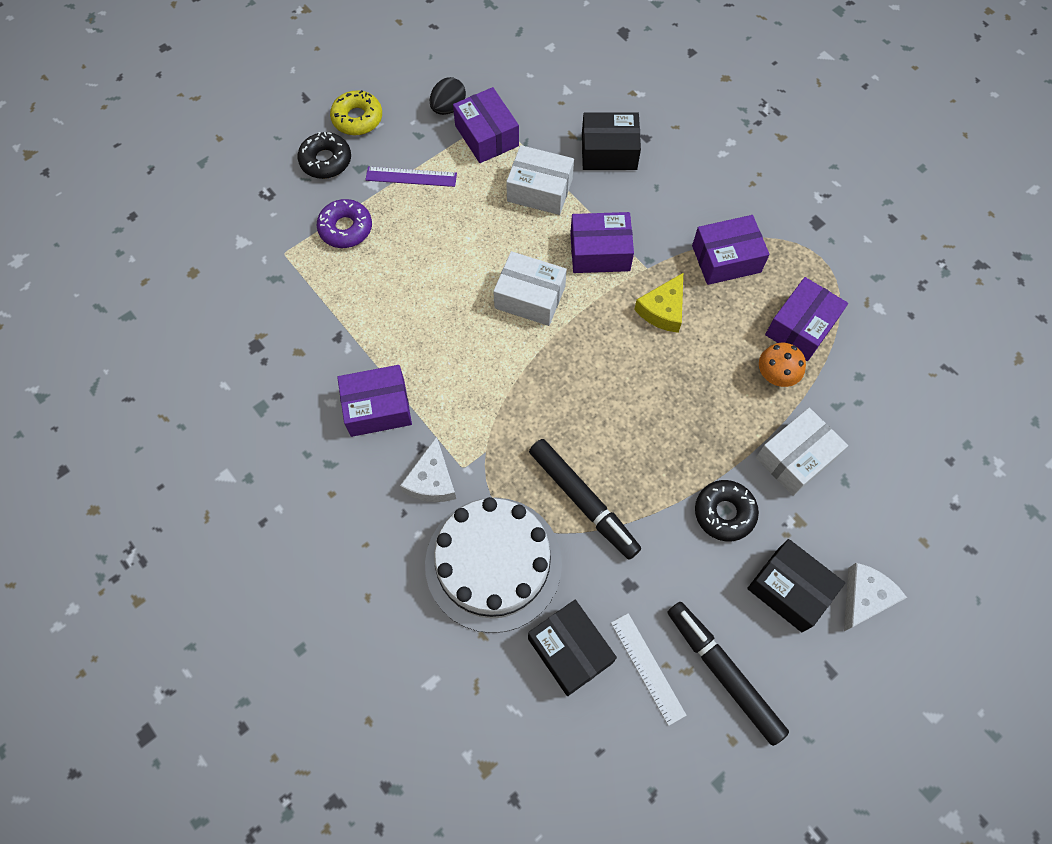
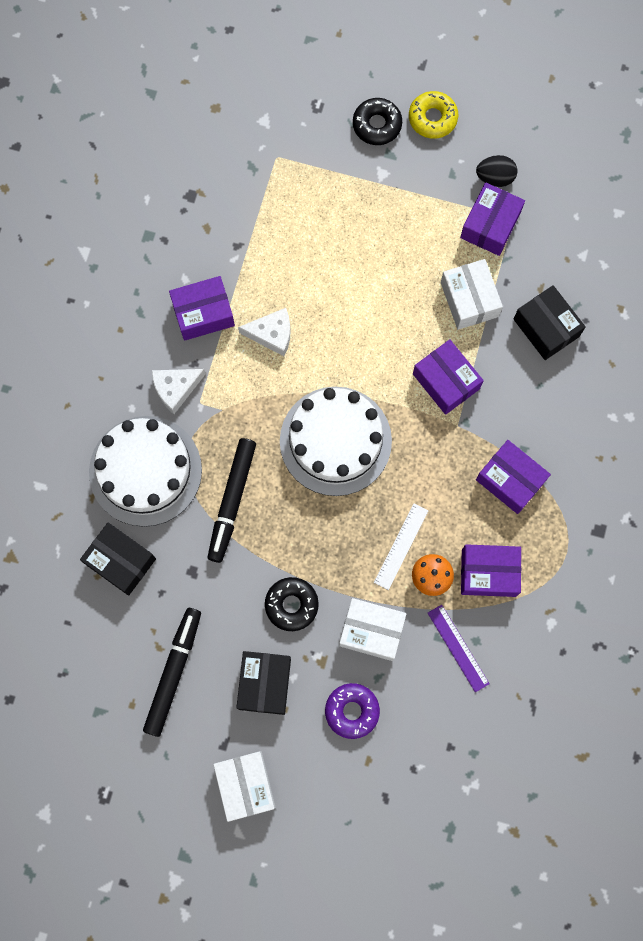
camera: 55 degrees right, 10 degrees up
purple donut [317,199,372,248] -> purple donut moved to [325,683,380,739]
purple box [337,365,412,437] -> purple box turned 60 degrees counterclockwise [169,276,235,341]
purple ruler [366,167,457,187] -> purple ruler moved to [428,605,490,692]
white box [493,251,567,326] -> white box moved to [213,751,275,822]
black box [528,600,617,696] -> black box turned 75 degrees counterclockwise [80,523,156,596]
white ruler [611,613,687,726] -> white ruler moved to [374,504,428,590]
yellow cheese [634,273,683,333] -> none
white cheese [844,563,907,631] -> white cheese moved to [238,308,291,356]
none -> white cake [280,387,392,496]

